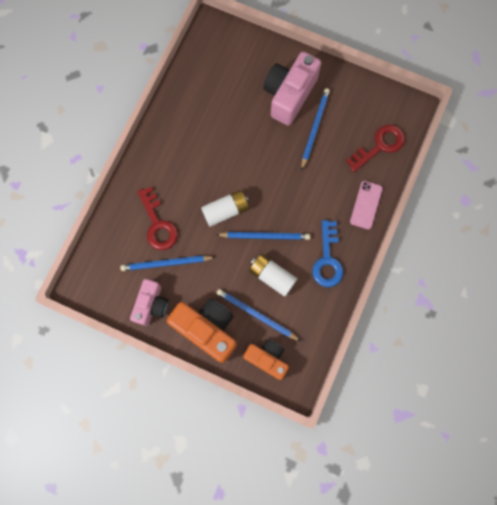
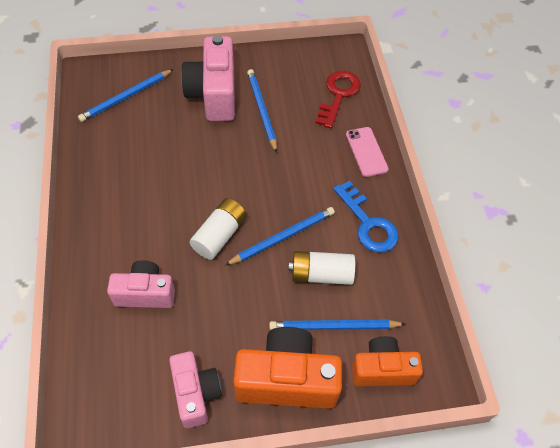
camera: 35 degrees left, 20 degrees down
blue pencil [120,256,215,271] -> blue pencil moved to [78,69,174,122]
red key [137,187,178,250] -> pink camera [107,260,175,308]

